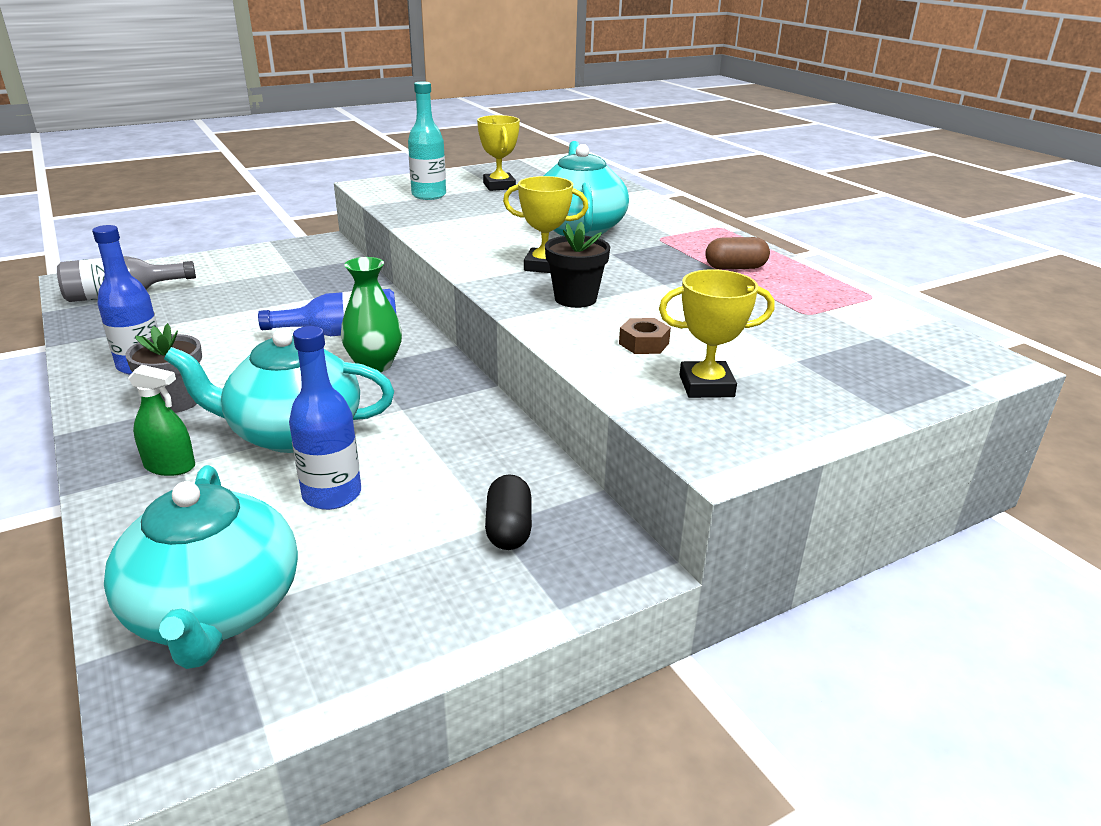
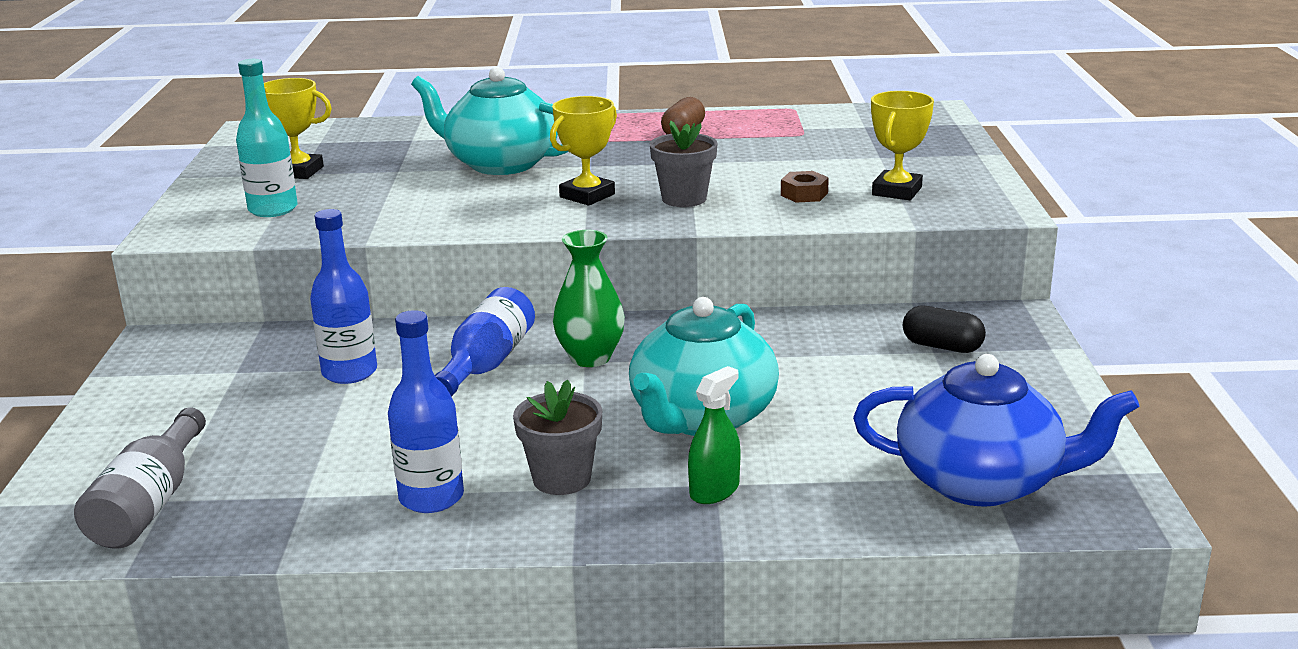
camera: 60 degrees left, 5 degrees down
turquoise teapot [104,465,298,669] -> blue teapot [853,354,1139,507]
blue bottle [289,326,361,510] -> blue bottle moved to [310,209,377,384]
black flower pot [545,222,610,308] -> grey flower pot [650,121,717,207]

